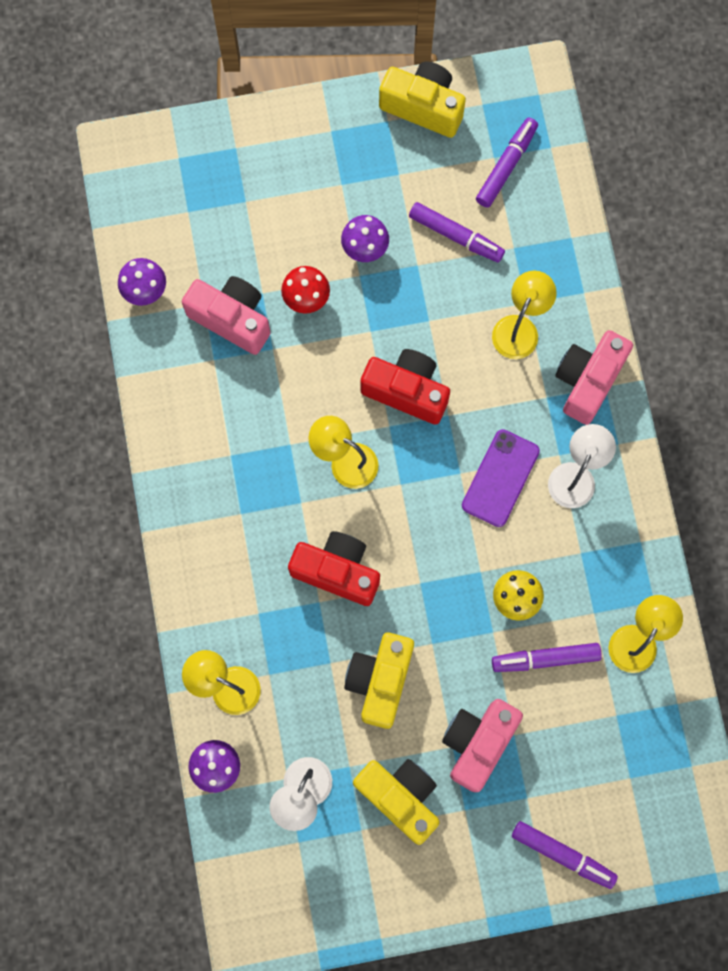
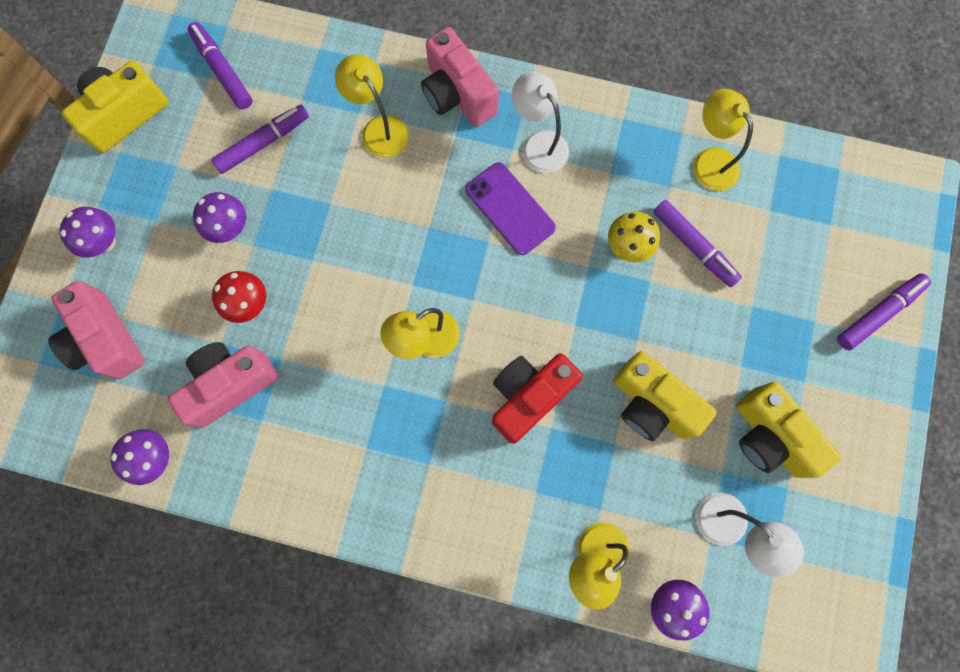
camera: 65 degrees left, 0 degrees up
yellow camera [353,759,440,845] -> yellow camera turned 105 degrees counterclockwise [736,382,841,478]
red camera [360,349,450,424] -> none
pink camera [442,699,523,792] -> pink camera moved to [49,281,145,379]
purple marker [492,643,602,672] -> purple marker turned 60 degrees counterclockwise [653,200,742,287]
none -> purple mushroom [59,207,116,258]

